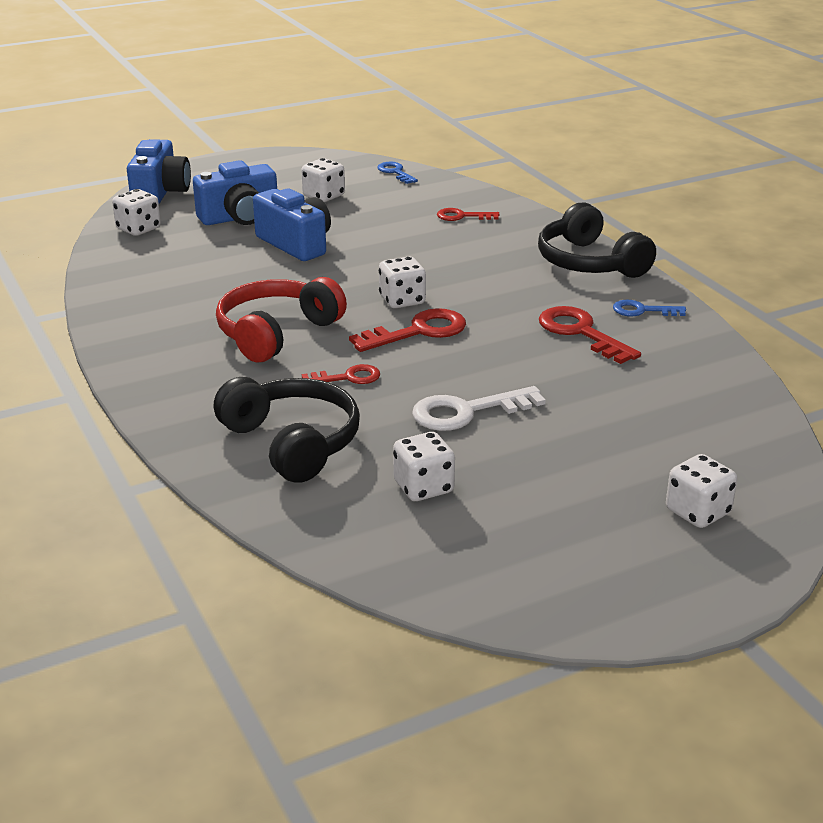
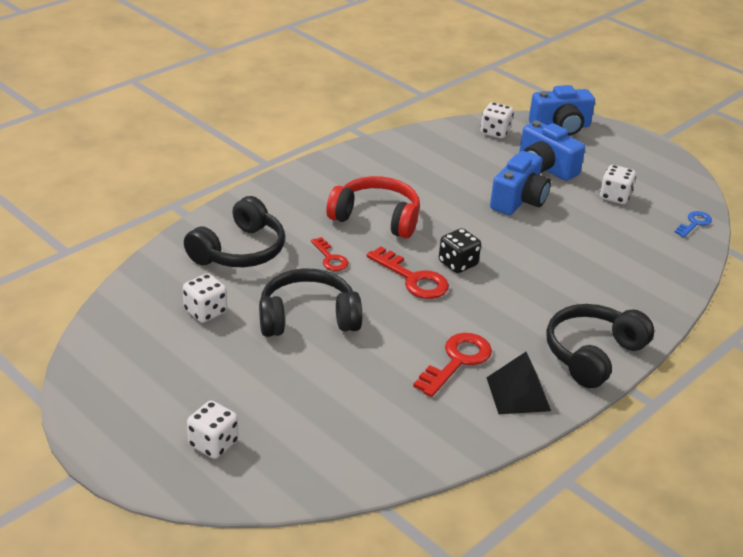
camera: 70 degrees right, 5 degrees up
white dice [379,256,426,308] -> black dice [439,228,481,273]
white key [412,386,546,431] -> black headphones [259,268,362,337]
red key [437,208,500,221] -> none
blue key [613,300,686,316] -> black pyramid [487,352,551,414]

